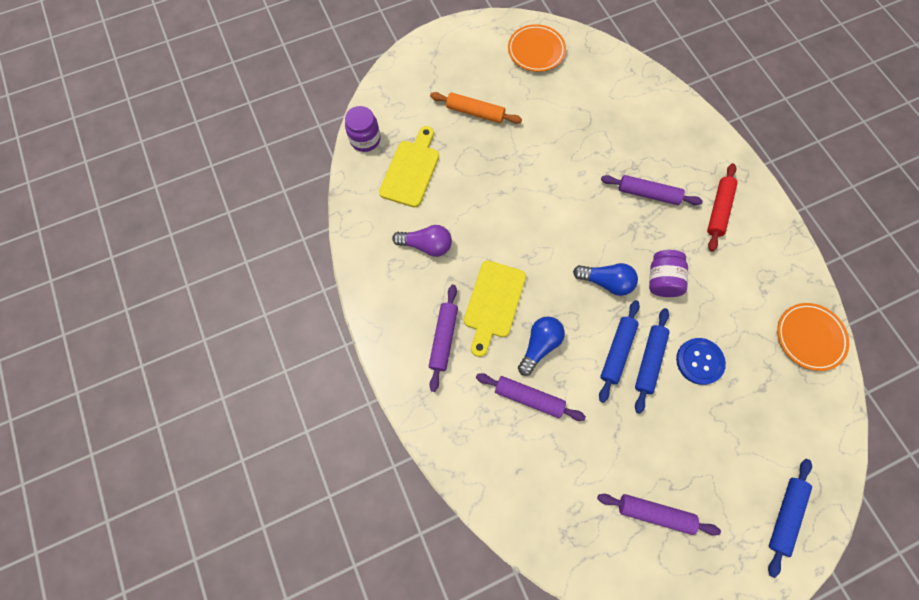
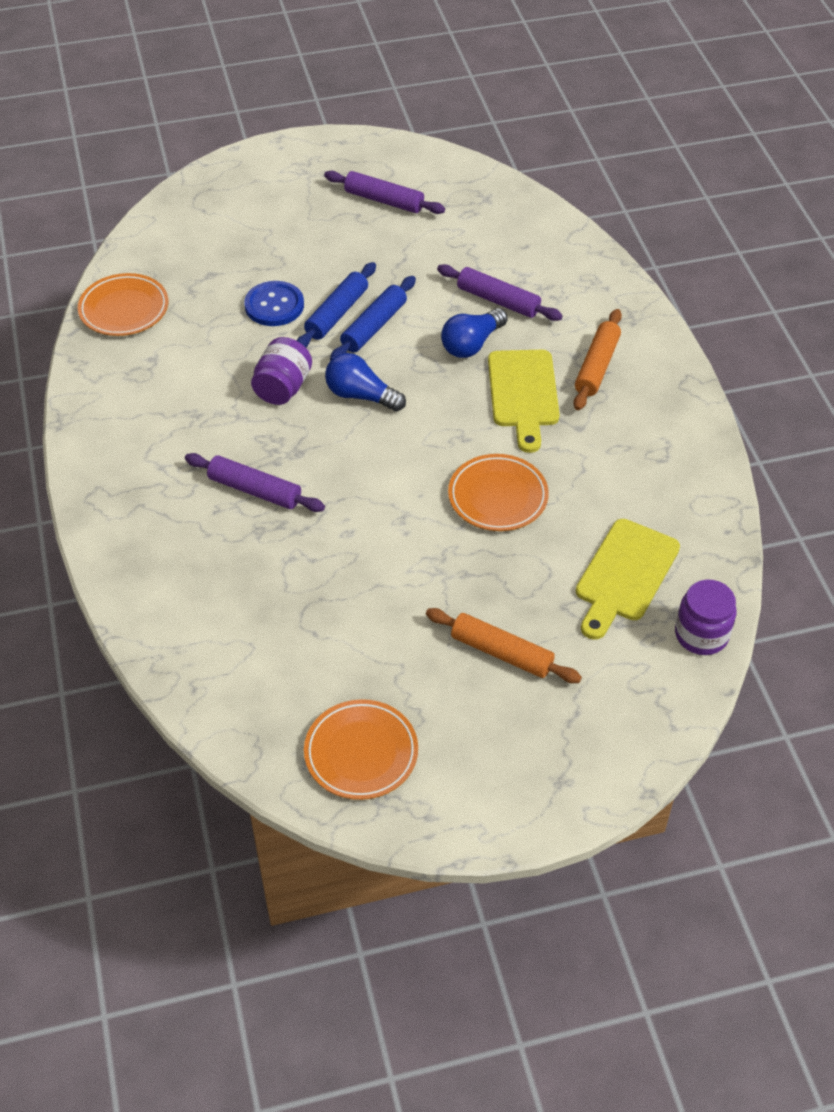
camera: 170 degrees left, 20 degrees down
purple light bulb [392,225,452,257] -> none
purple rolling pin [429,285,458,392] -> orange rolling pin [573,309,622,410]
yellow cutting board [464,261,526,357] -> yellow cutting board turned 150 degrees clockwise [488,350,560,453]
red rolling pin [707,163,738,252] -> none
blue rolling pin [768,459,812,578] -> none
none -> orange plate [448,454,549,531]

